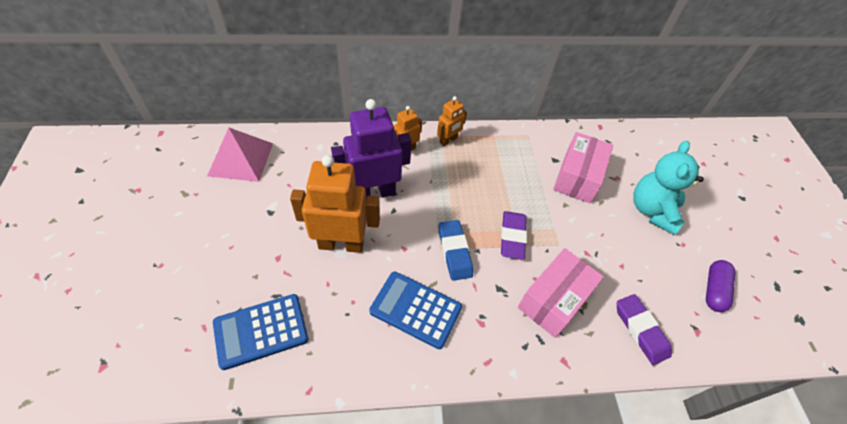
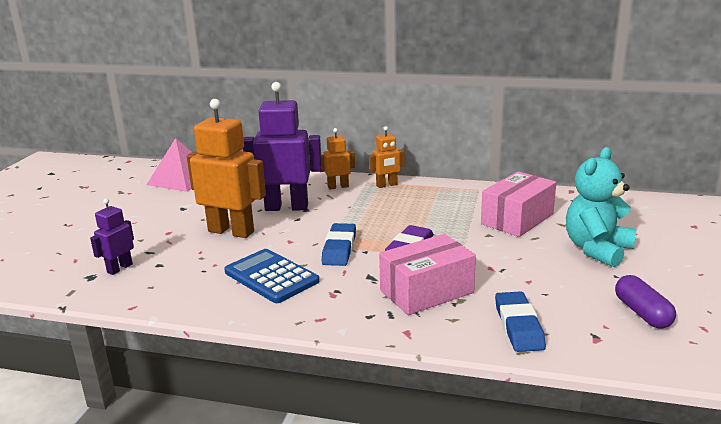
camera: 25 degrees right, 30 degrees down
blue calculator [213,294,308,370] -> purple robot [90,198,134,275]
purple eraser [617,294,672,365] -> blue eraser [495,291,546,352]
purple capsule [706,260,735,312] -> purple capsule turned 60 degrees counterclockwise [615,275,676,329]

